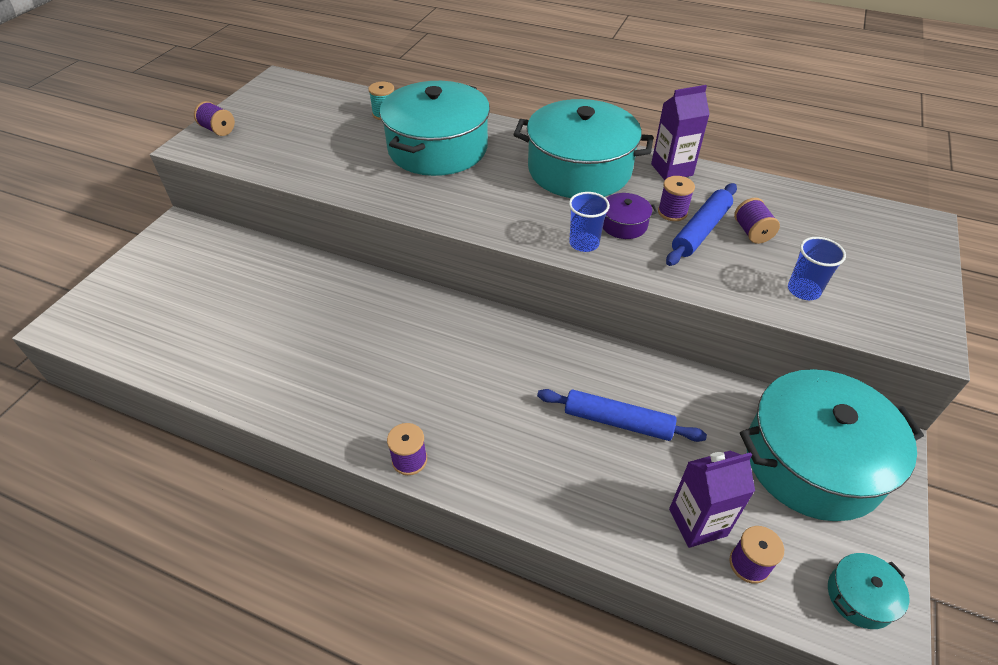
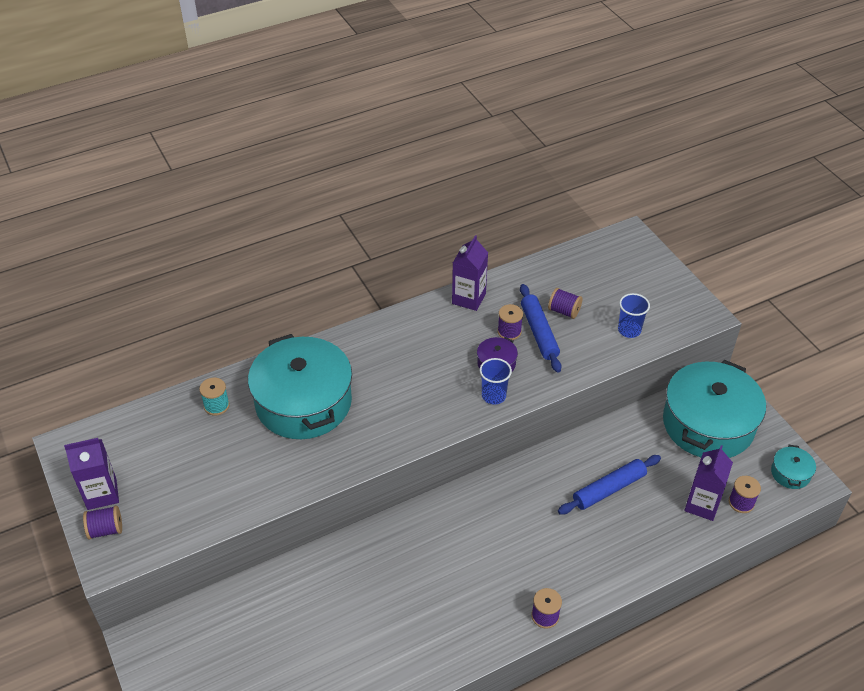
camera: 50 degrees left, 0 degrees up
turquoise pot [513,99,654,198] -> none
none -> purple carton [64,438,119,510]

